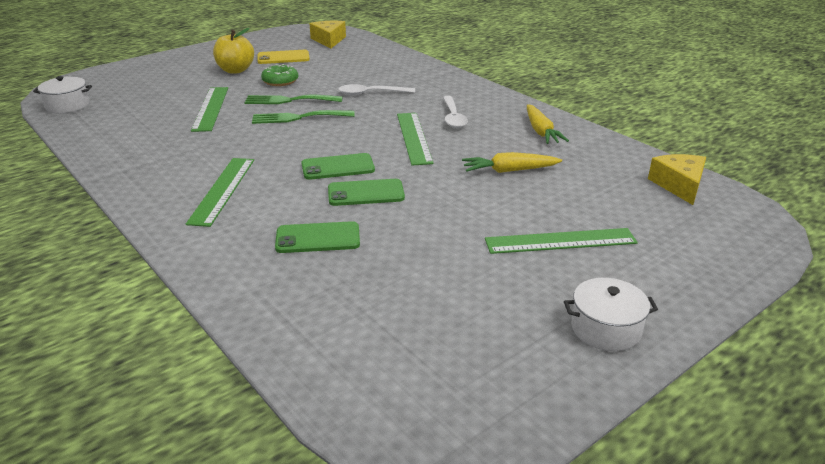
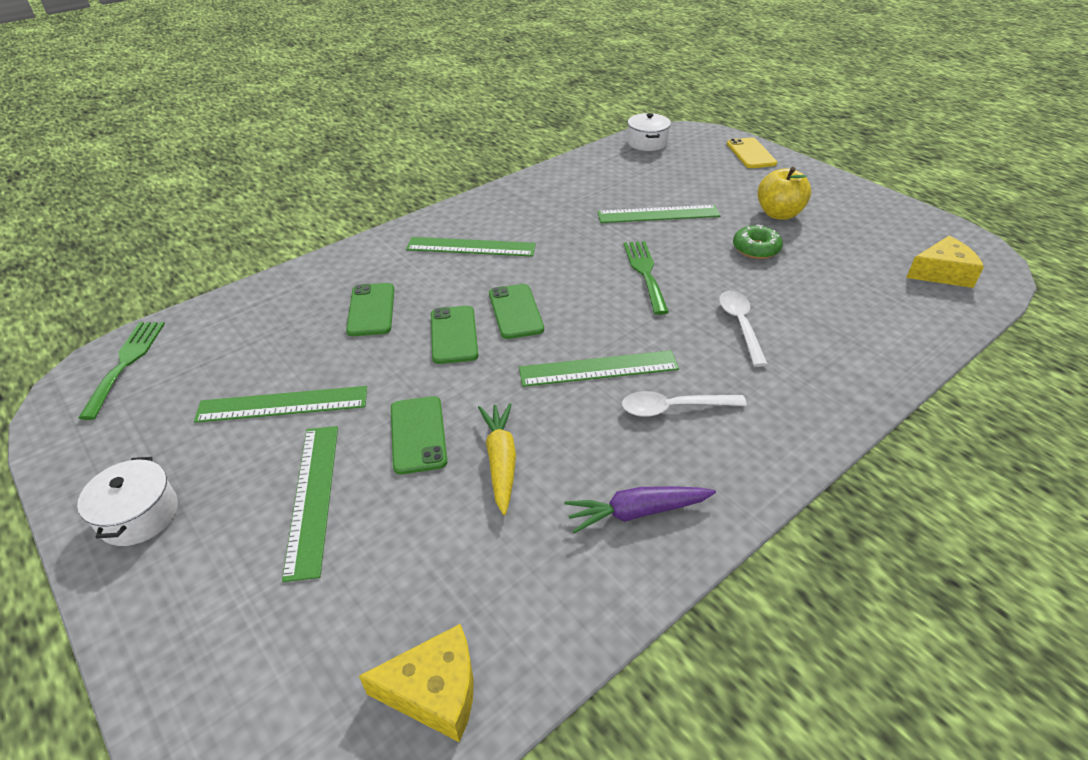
camera: 90 degrees right, 10 degrees up
green fork [244,95,343,104] -> green fork moved to [78,322,165,420]
yellow phone [257,50,310,64] -> yellow phone moved to [727,137,777,168]
yellow carrot [527,104,569,144] -> purple carrot [565,486,716,533]
none -> green ruler [194,386,367,423]
none -> green phone [391,396,447,475]

